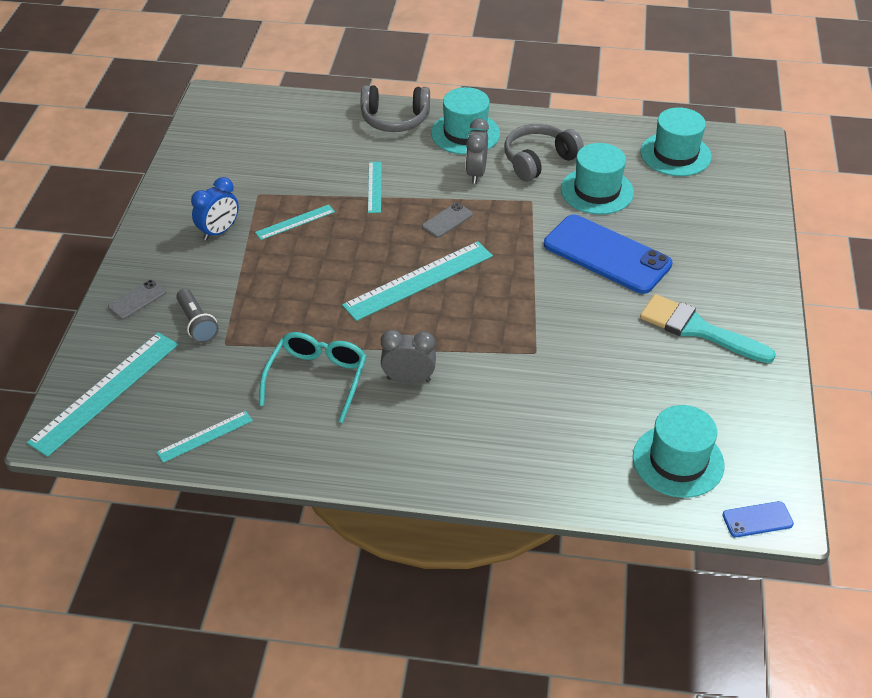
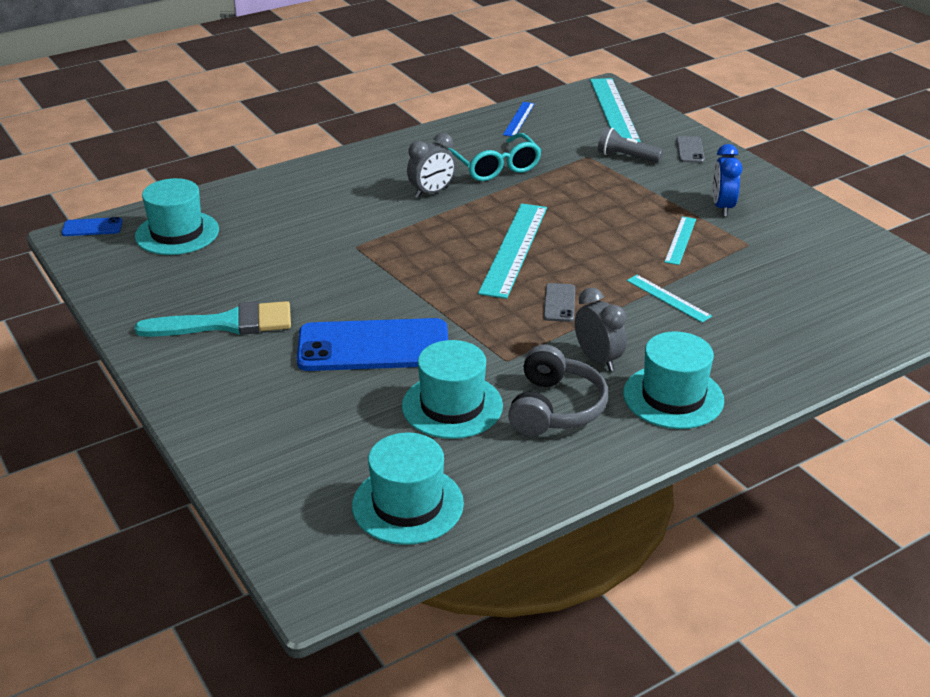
camera: 140 degrees right, 10 degrees down
turquoise ruler [157,411,253,463] -> blue ruler [503,102,535,136]
grey headphones [361,85,430,132] -> none
blue phone [722,501,794,537] -> blue phone turned 45 degrees clockwise [62,217,123,236]

